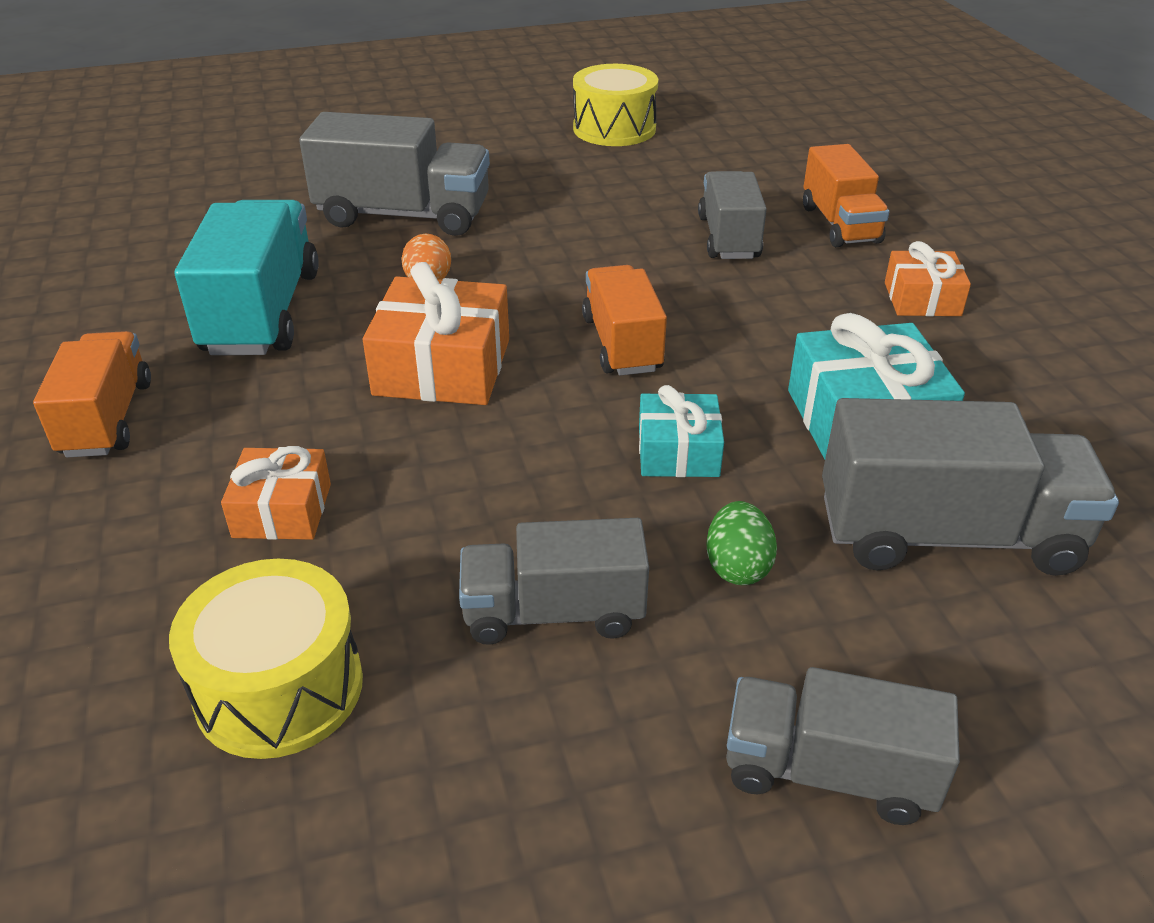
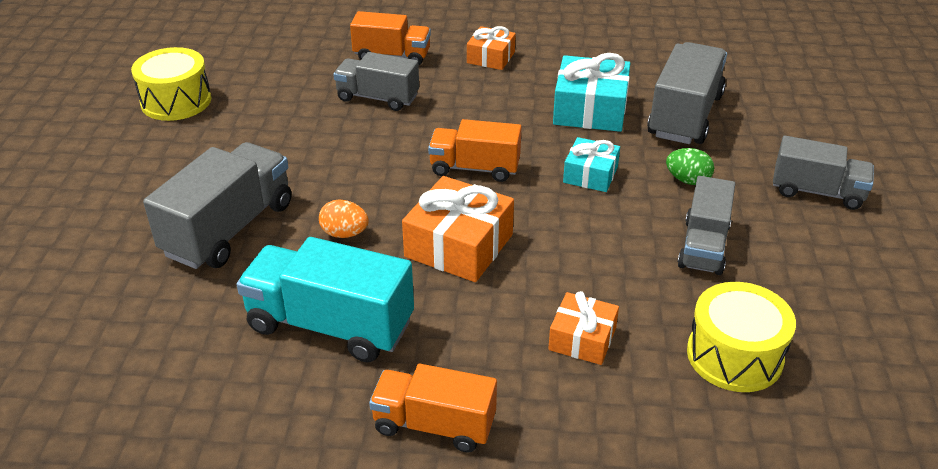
camera: 70 degrees left, 0 degrees up
grey truck [726,667,960,825] -> grey truck turned 105 degrees counterclockwise [773,136,874,210]

